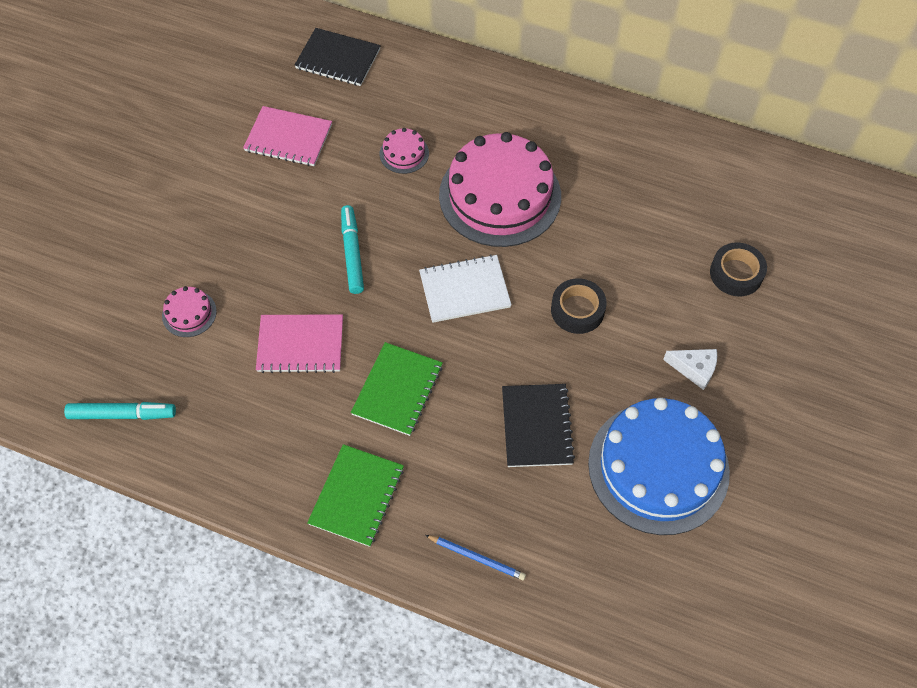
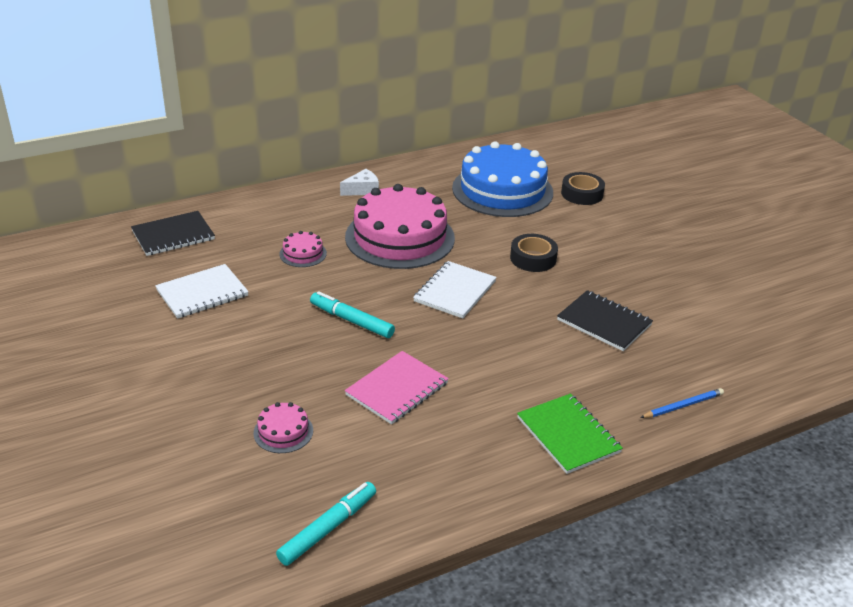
camera: 50 degrees left, 25 degrees down
pink notebook [243,106,332,166] -> white notebook [155,264,249,319]
green notebook [351,342,443,436] -> none
blue cake [588,398,730,535] -> blue cake moved to [452,141,553,217]
white cheese [663,349,717,390] -> white cheese moved to [340,169,379,196]

